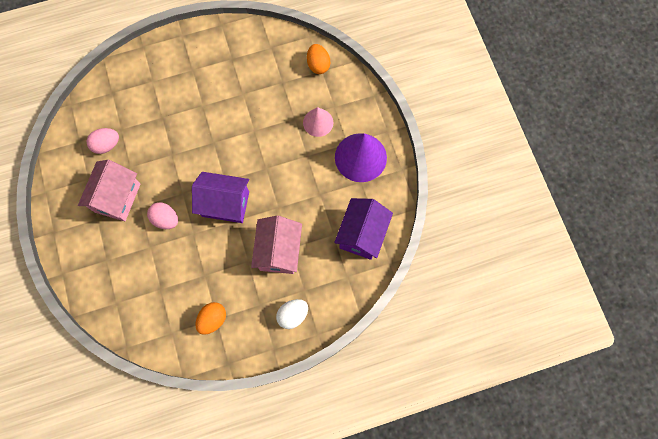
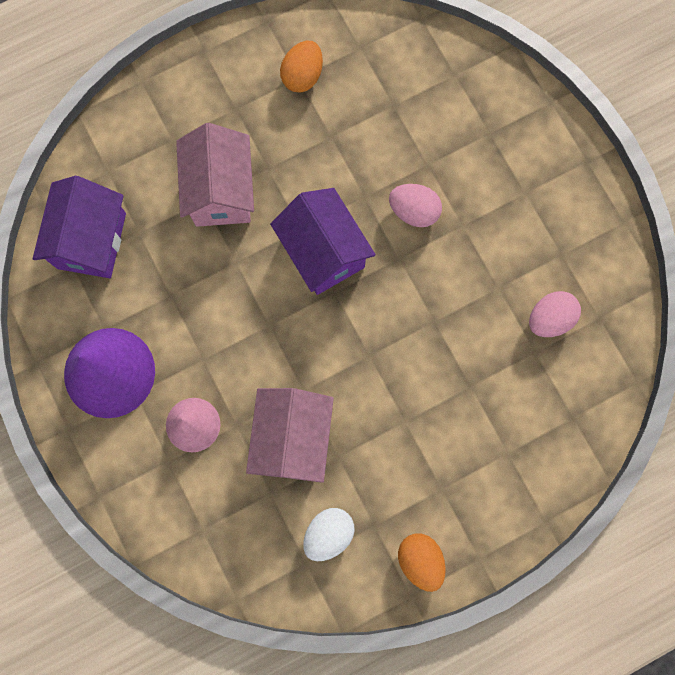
camera: 170 degrees right, 5 degrees up
pink house [78,160,141,221] -> pink house moved to [246,388,334,483]
purple house [192,172,249,223] -> purple house turned 60 degrees clockwise [270,188,376,295]
white egg [276,299,308,329] -> white egg moved to [303,508,355,561]
orange egg [307,44,330,74] -> orange egg moved to [398,533,446,592]

